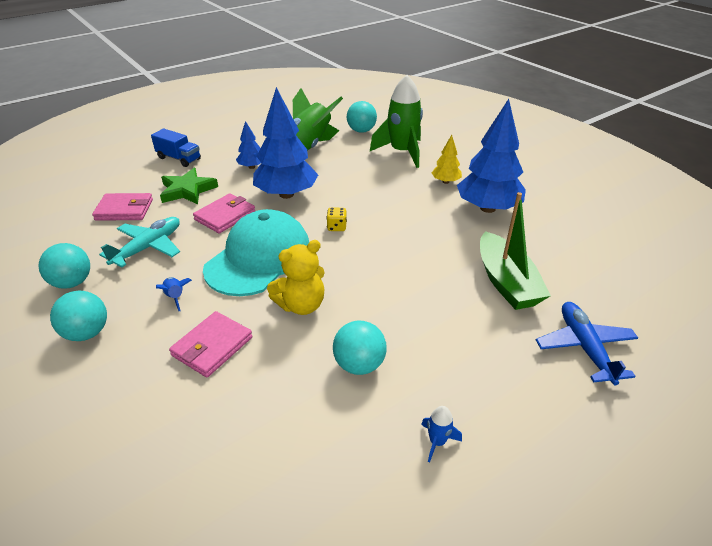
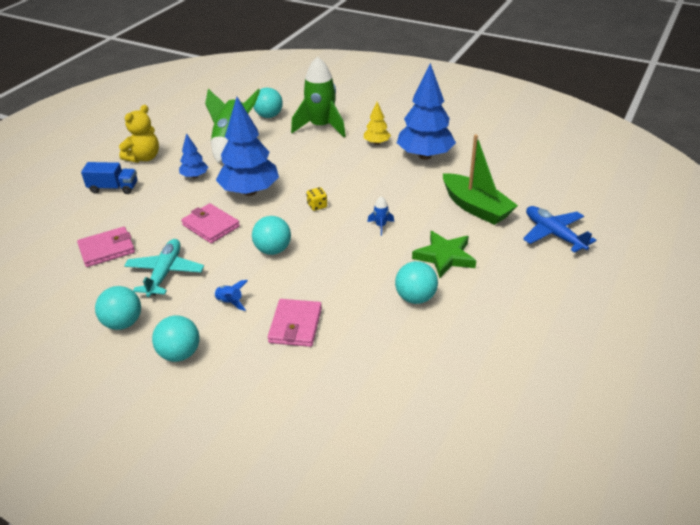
camera: 25 degrees left, 0 degrees up
green star [160,168,218,205] -> green star moved to [412,231,476,278]
pink wallet [193,193,256,234] -> pink wallet turned 60 degrees counterclockwise [181,203,240,243]
turquoise cap [203,209,309,296] -> turquoise ball [252,216,291,255]
yellow teddy bear [267,240,325,315] -> yellow teddy bear moved to [119,105,159,163]
blue rocket [421,406,462,462] -> blue rocket moved to [368,196,394,236]

